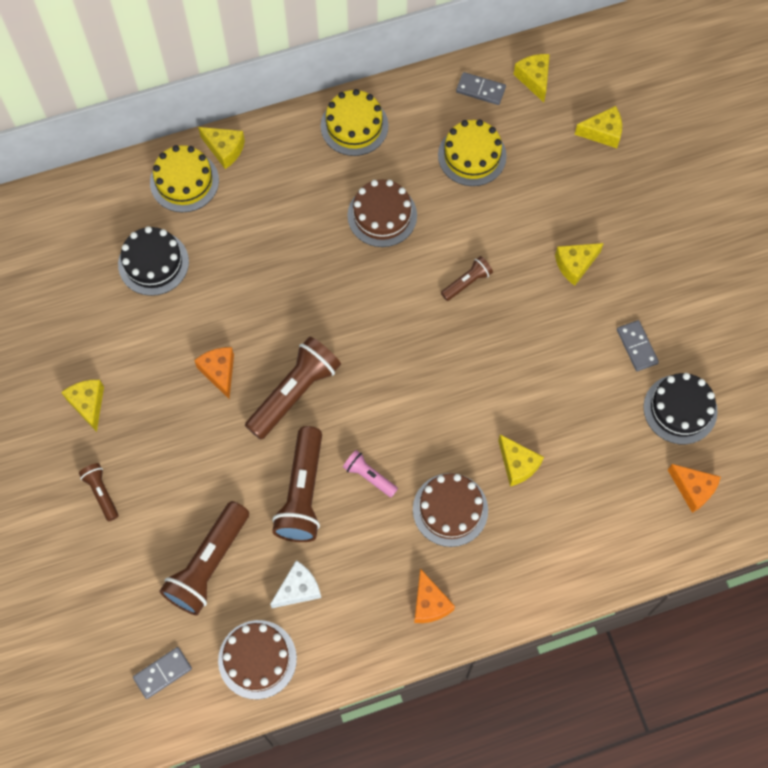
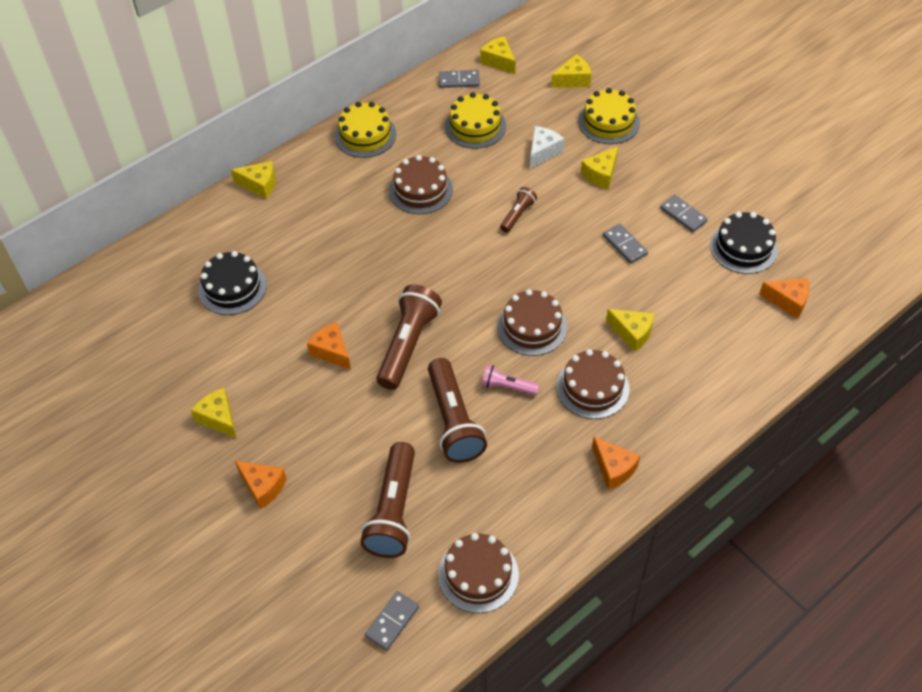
camera: 20 degrees left, 15 degrees down
brown flashlight [79,463,118,521] -> orange cheese [235,461,287,509]
yellow cake [150,145,219,212] -> yellow cake moved to [578,88,640,144]
white cheese [270,560,321,608] -> white cheese moved to [530,126,564,168]
none -> brown cake [497,289,567,356]
none -> grey domino [603,224,648,264]

